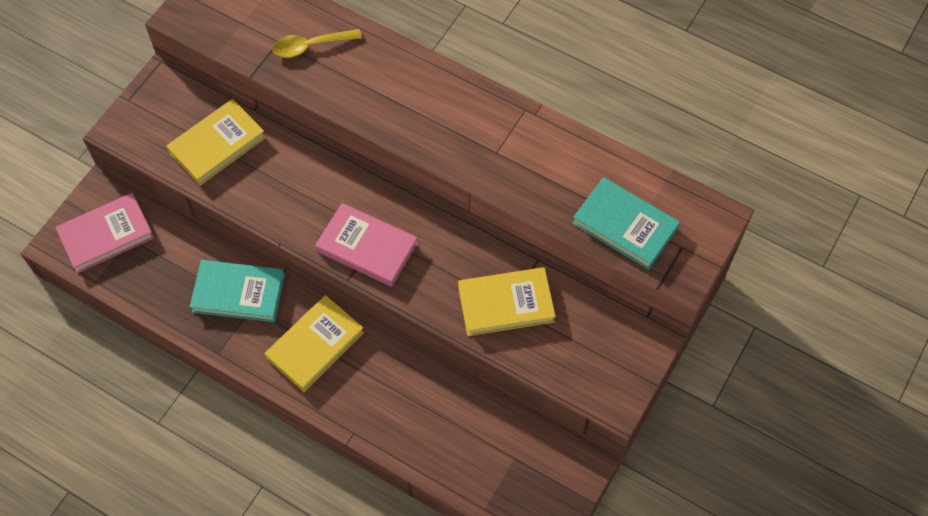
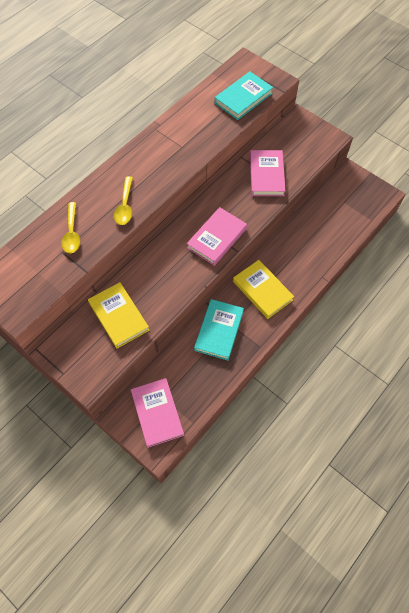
camera: 80 degrees left, 0 degrees up
yellow book [458,267,556,336] -> pink book [250,150,286,196]
none -> yellow spoon [114,176,133,225]

